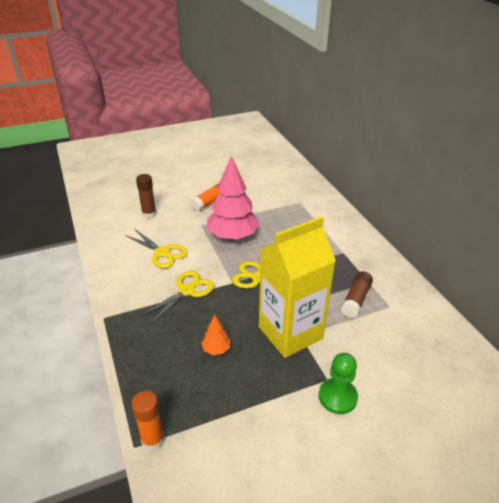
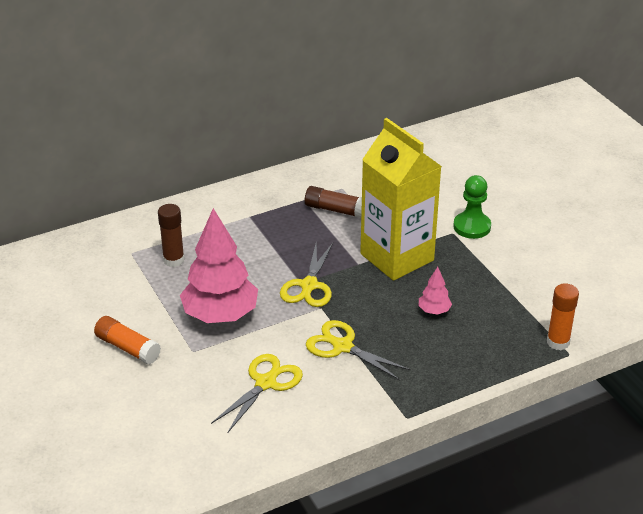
camera: 95 degrees left, 0 degrees up
brown glue stick [136,174,156,218] -> brown glue stick moved to [158,204,185,267]
orange tree [201,315,231,355] -> pink tree [419,267,452,315]

